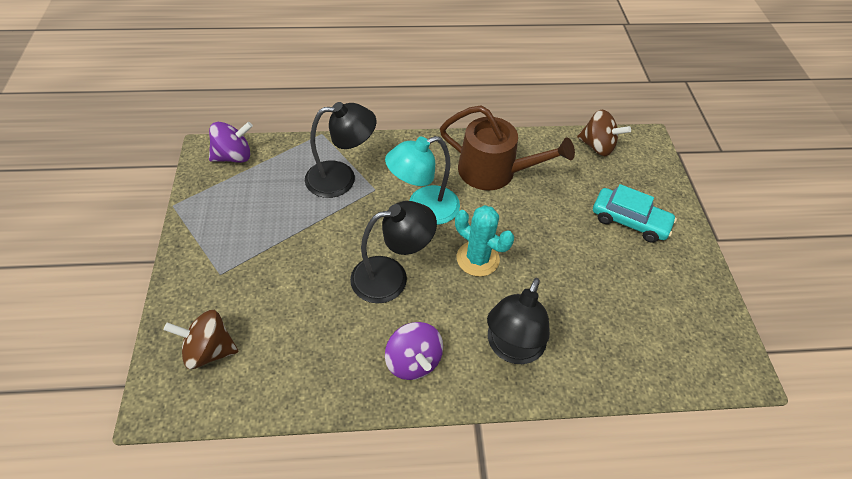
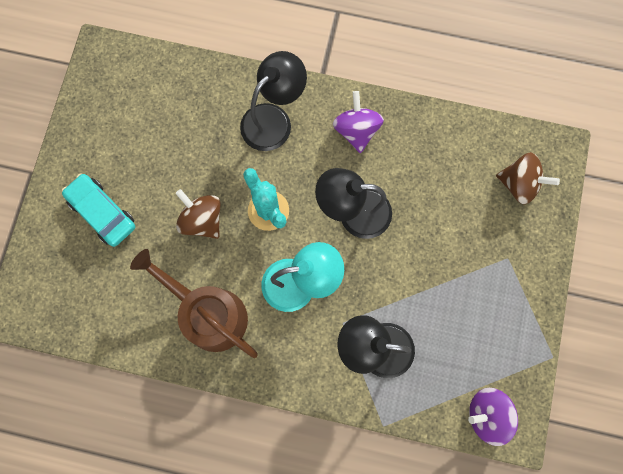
camera: 160 degrees left, 25 degrees up
brown spinning top [577,110,631,156] -> brown spinning top moved to [175,189,220,239]

